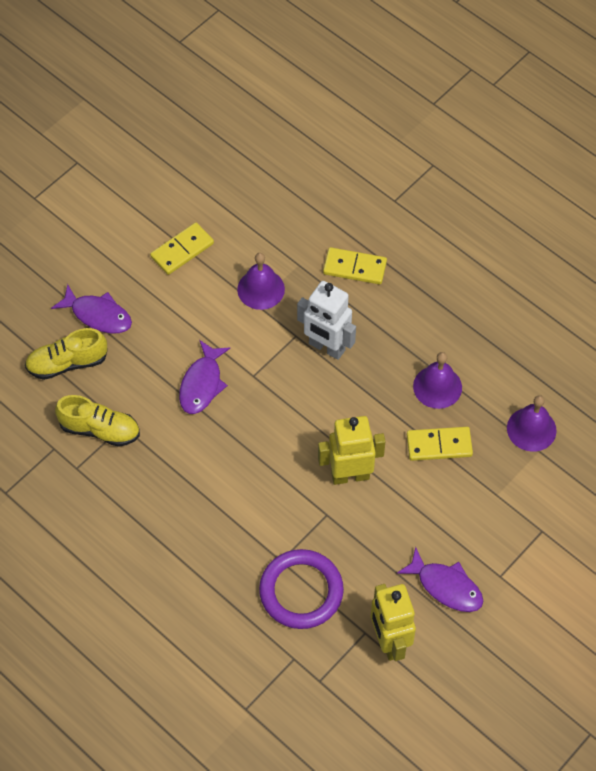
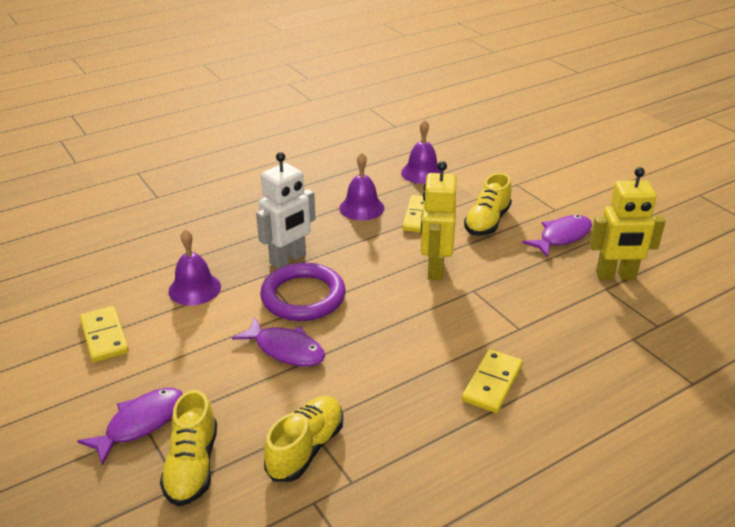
camera: 75 degrees left, 25 degrees down
purple ring [259,549,344,629] -> purple ring moved to [260,263,346,321]
yellow domino [323,247,387,284] -> yellow domino moved to [462,349,523,413]
none -> yellow shoe [464,173,512,236]

